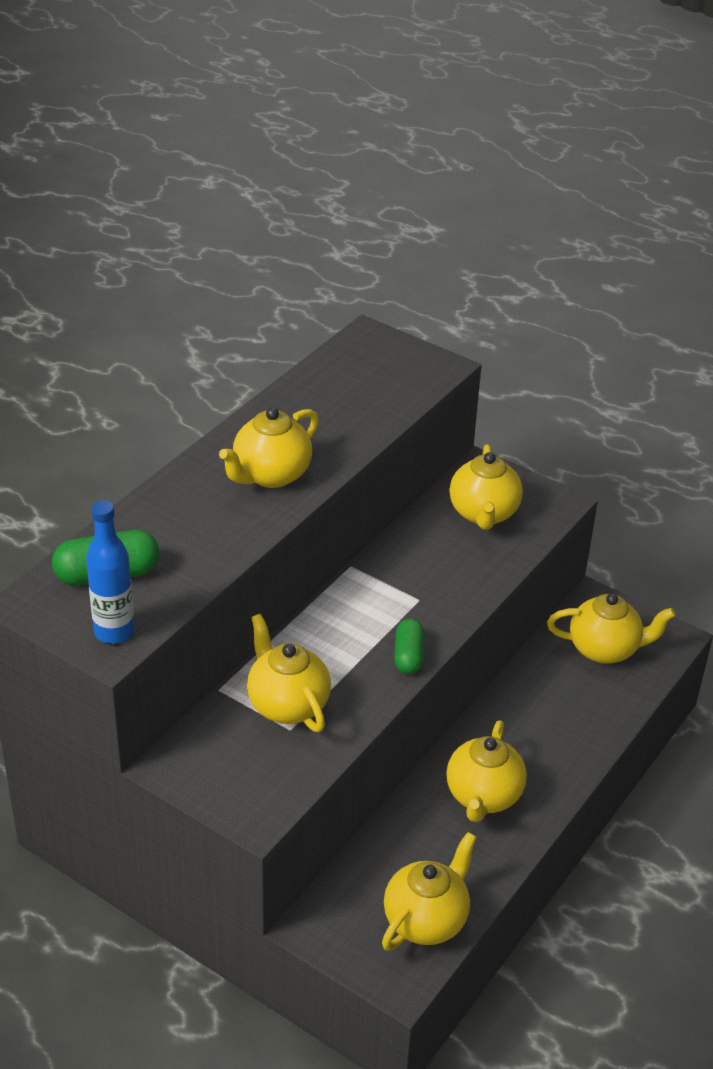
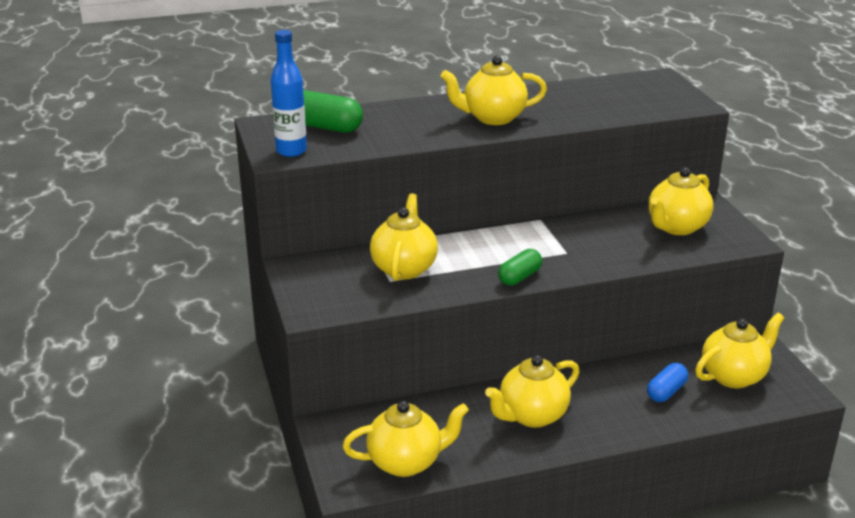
camera: 40 degrees right, 10 degrees down
yellow teapot [547,593,676,664] -> yellow teapot turned 75 degrees counterclockwise [695,313,784,388]
none -> blue capsule [647,363,688,402]

